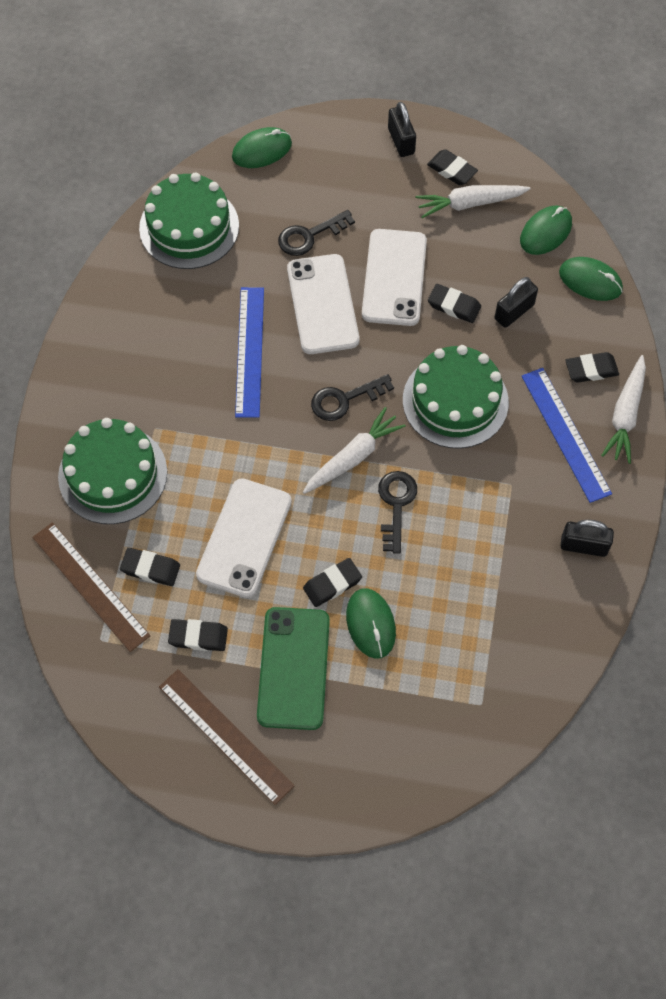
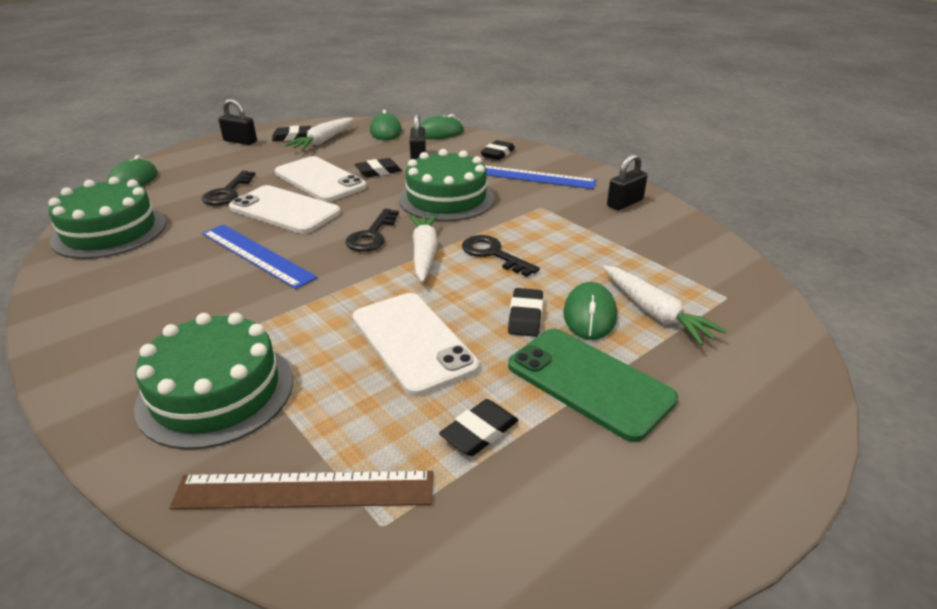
camera: 50 degrees left, 30 degrees down
black eraser [120,548,180,586] -> none
brown ruler [159,669,294,805] -> none
green mouse [346,588,396,659] -> green mouse turned 75 degrees clockwise [563,282,617,340]
white carrot [601,355,646,464] -> white carrot moved to [603,265,727,346]

